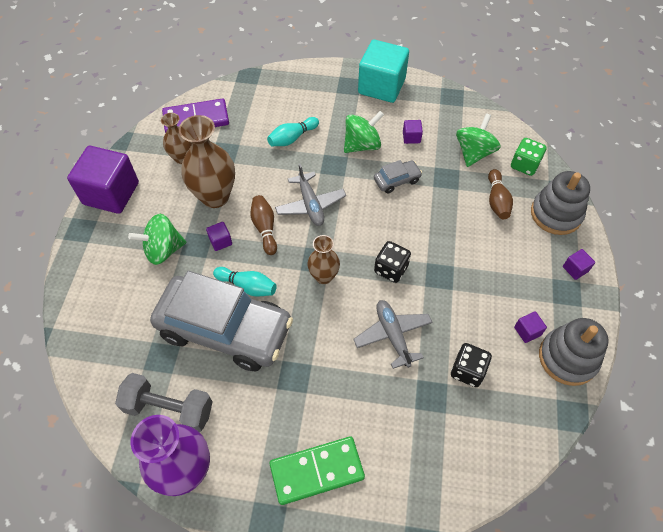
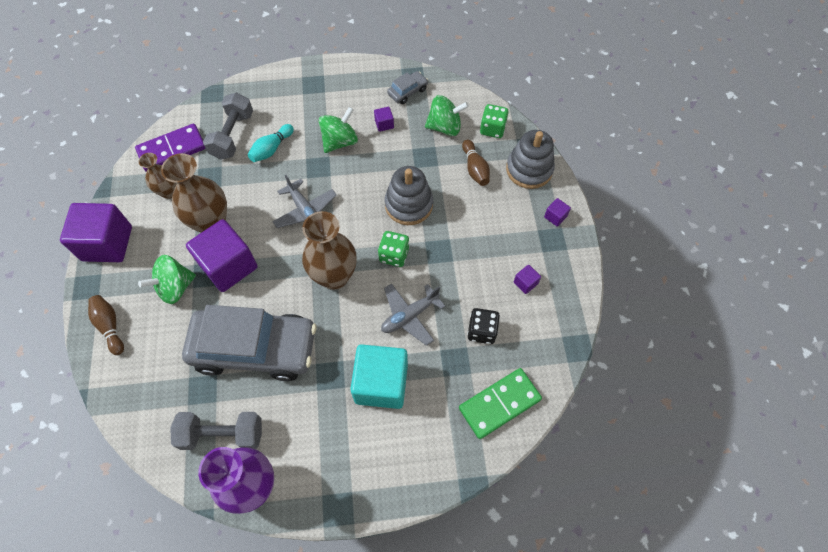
camera: 15 degrees left, 5 degrees up
purple cube [206,222,232,251] -> purple cube [186,219,258,292], size x2.45
turquoise bowling pin [213,267,277,297] -> none
brown bowling pin [250,195,277,255] -> brown bowling pin moved to [88,295,124,355]
green domino [269,437,365,505] -> green domino moved to [459,368,542,439]
brown vase [307,235,340,284] -> brown vase [302,211,357,290], size x1.73
grey plane [353,300,432,369] -> grey plane turned 90 degrees counterclockwise [381,283,445,346]
turquoise cube [358,40,409,103] -> turquoise cube moved to [350,344,408,409]
grey car [374,160,422,193] -> grey car moved to [387,71,428,104]
black dice [374,241,411,283] -> green dice [378,231,409,267]
green spinning top [456,113,501,167] -> green spinning top turned 75 degrees clockwise [425,95,469,136]
grey stacking toy [539,318,609,386] -> grey stacking toy moved to [385,166,433,225]
none -> grey dumbbell [203,92,253,159]

